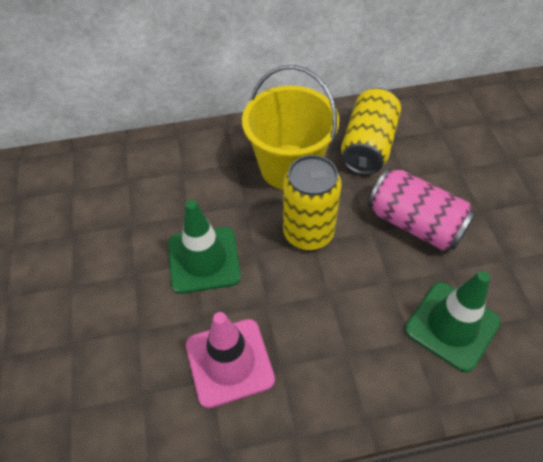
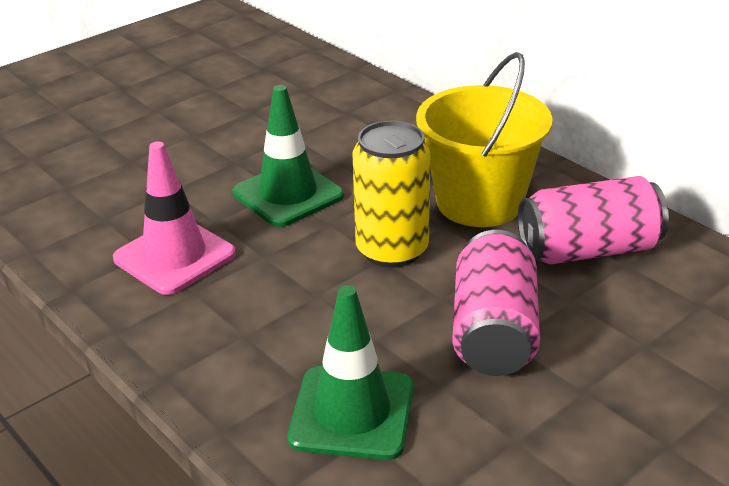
camera: 60 degrees right, 20 degrees down
yellow can [341,88,401,175] -> pink can [518,176,669,265]

